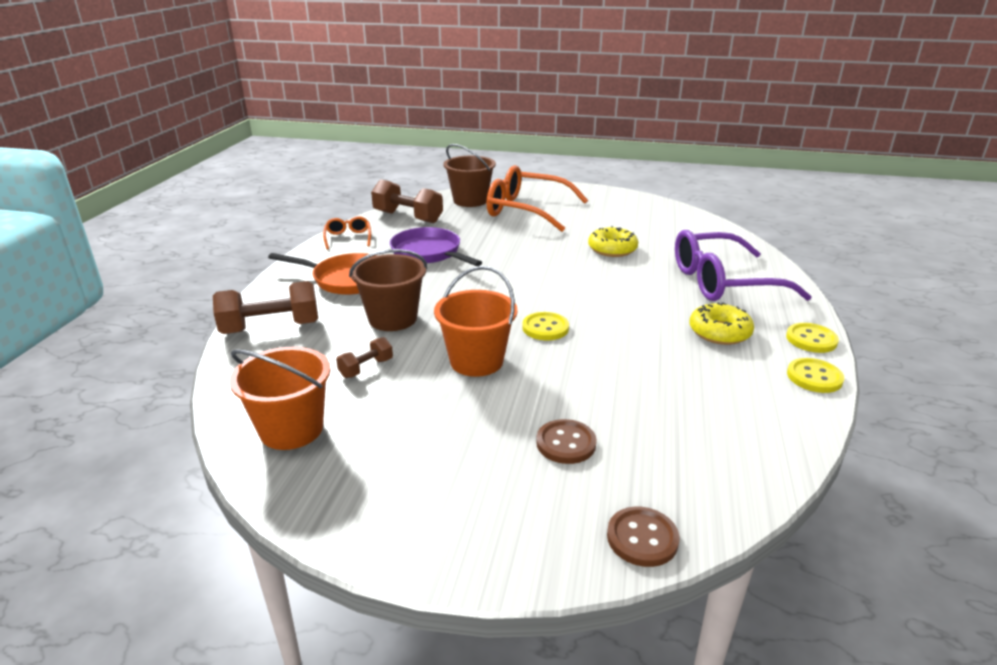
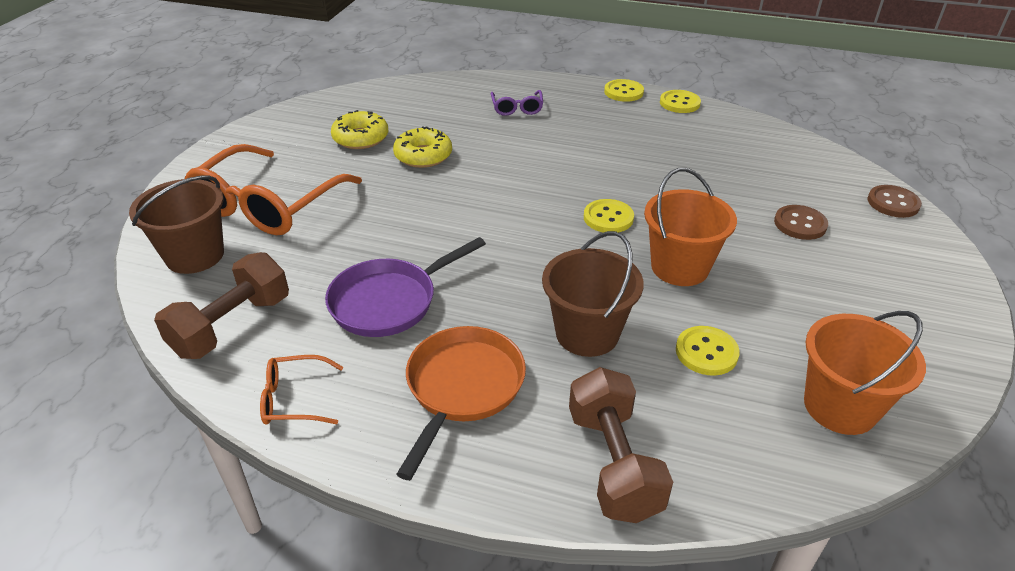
camera: 85 degrees left, 10 degrees up
brown dumbbell [336,337,393,378] -> yellow button [676,326,740,375]
purple glasses [675,230,812,301] -> purple glasses [491,90,543,116], size x0.45
yellow donut [689,302,754,345] -> yellow donut moved to [331,110,388,149]

